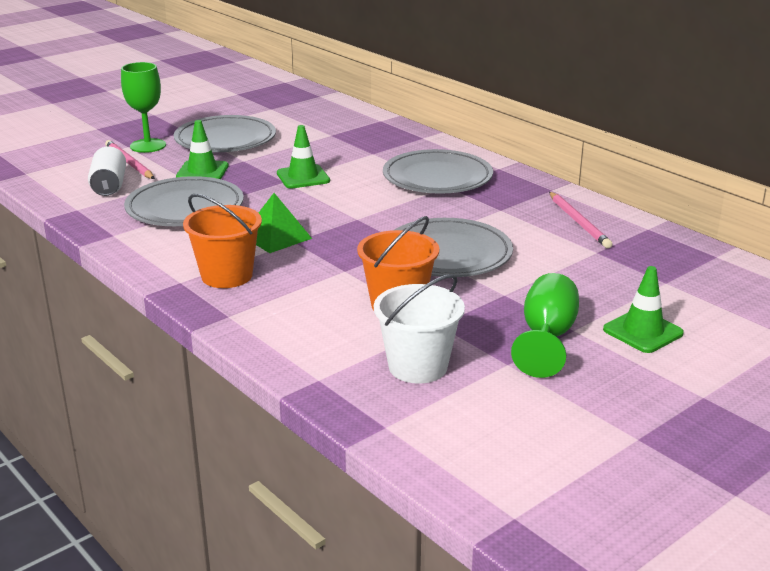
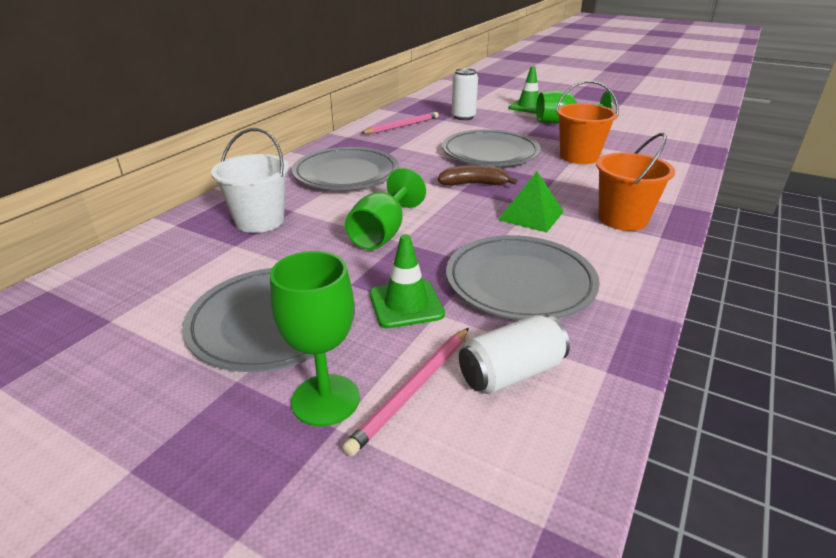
camera: 110 degrees left, 5 degrees up
green traffic cone [277,125,330,188] -> green goblet [345,168,426,250]
white bucket [374,274,465,384] -> white bucket moved to [211,128,289,233]
none -> brown banana [438,165,518,186]
none -> white can [452,68,478,120]

